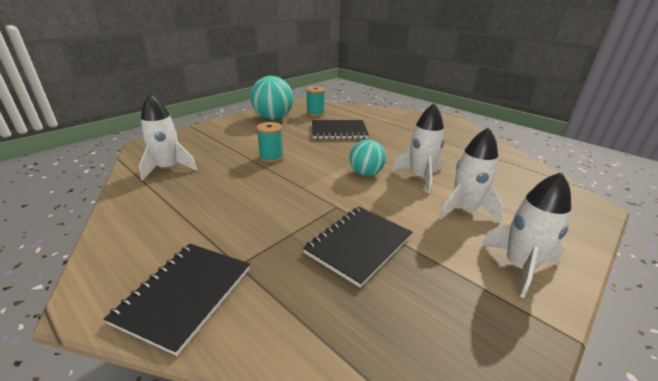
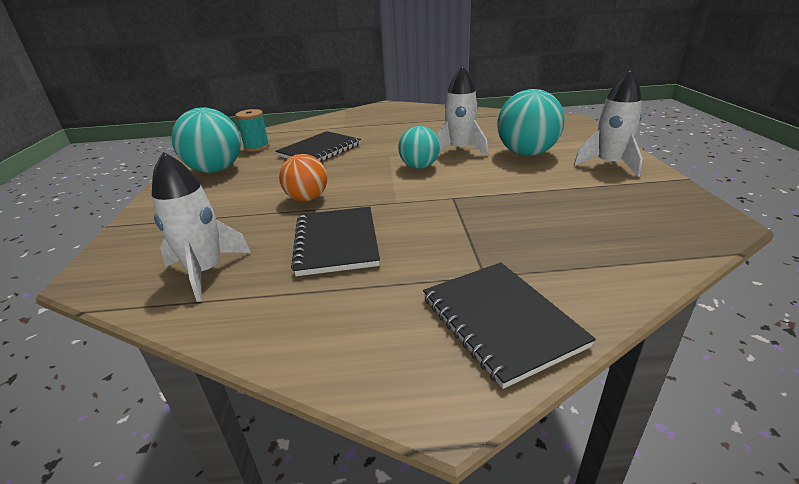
camera: 45 degrees left, 0 degrees up
turquoise spool [256,122,284,163] -> orange ball [279,154,327,201]
black notebook [303,207,412,287] -> black notebook moved to [291,207,380,276]
white rocket [439,127,503,222] -> turquoise ball [497,89,565,156]

